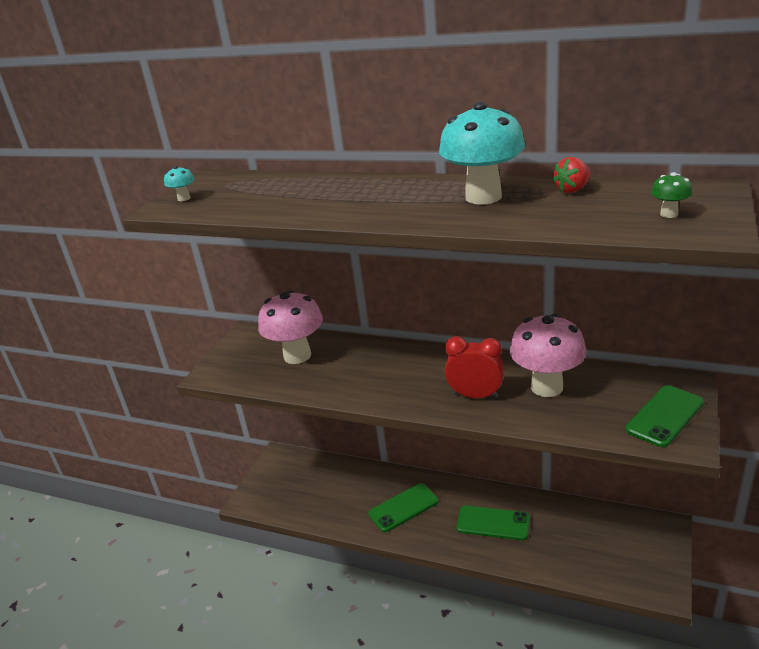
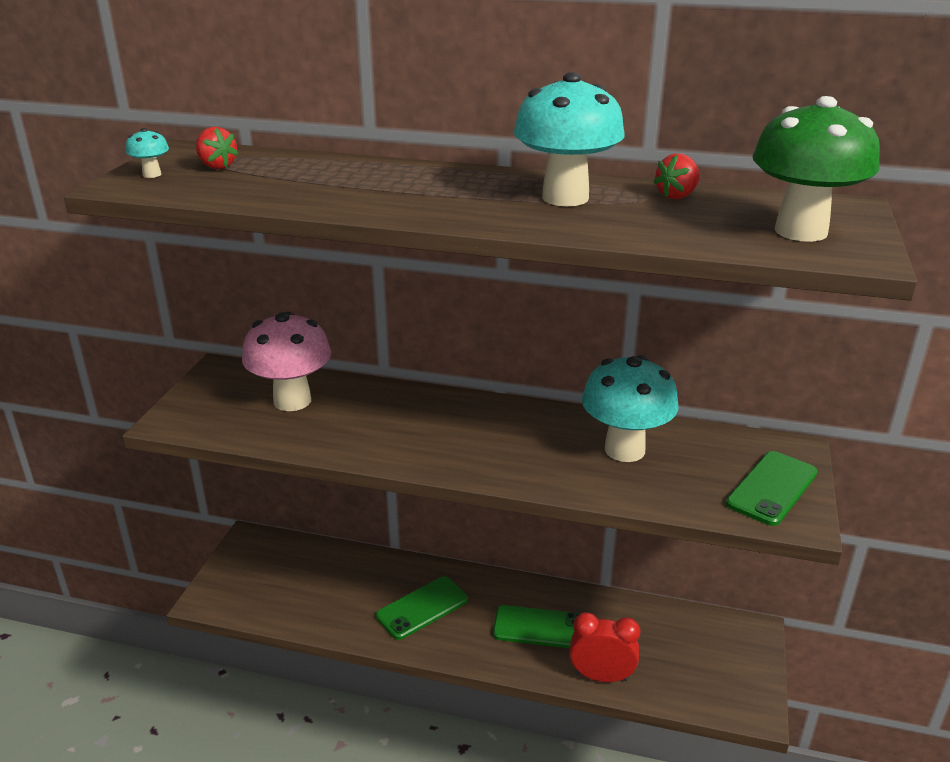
camera: 10 degrees left, 0 degrees up
red clock [445,336,504,398] -> red clock moved to [570,612,640,682]
pink mushroom [509,313,586,397] -> turquoise mushroom [582,355,678,462]
green mushroom [651,172,693,218] -> green mushroom [752,96,880,242], size x2.44
none -> red strawberry [196,127,238,169]

